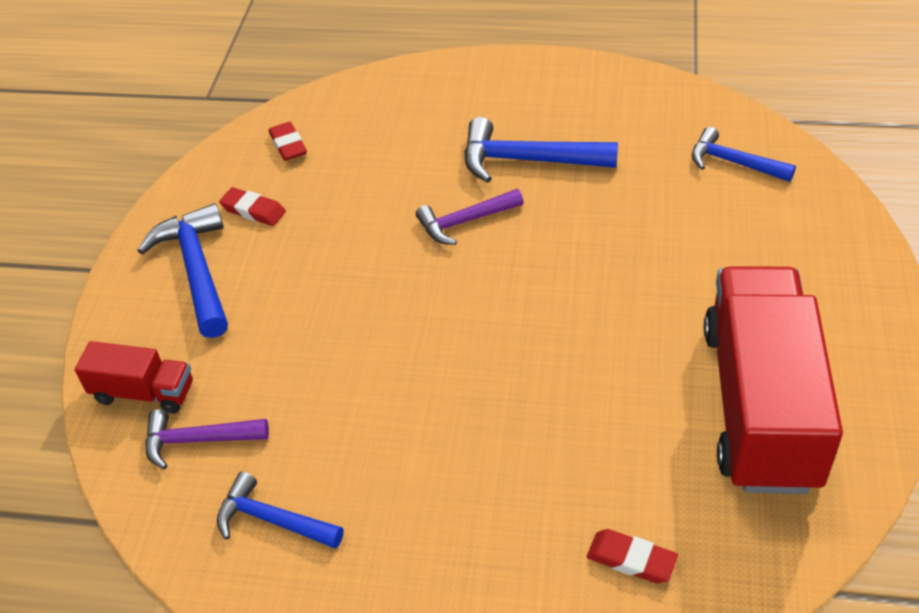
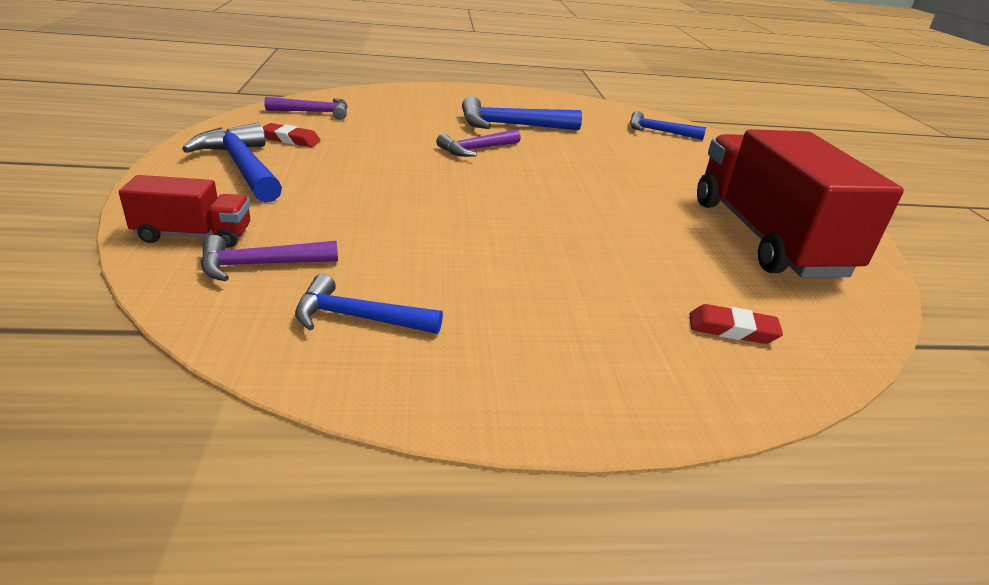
camera: 20 degrees left, 15 degrees down
red eraser [269,122,307,161] -> purple hammer [264,97,348,120]

